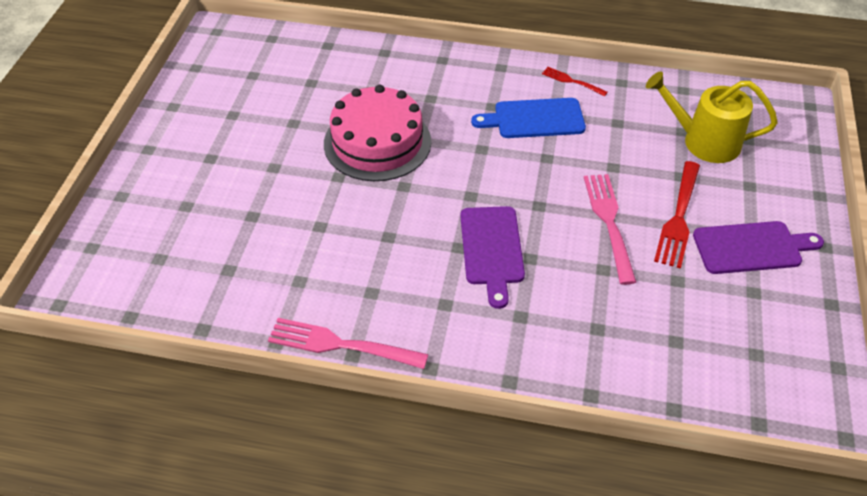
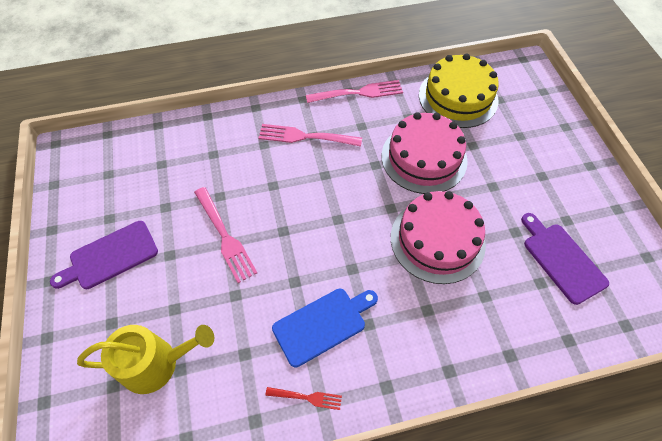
camera: 155 degrees right, 10 degrees up
purple cutting board [460,206,525,309] -> purple cutting board moved to [521,213,609,305]
red fork [654,161,700,269] -> none
none -> pink fork [258,124,362,147]
none -> pink cake [382,112,468,194]
none -> yellow cake [419,54,499,128]

